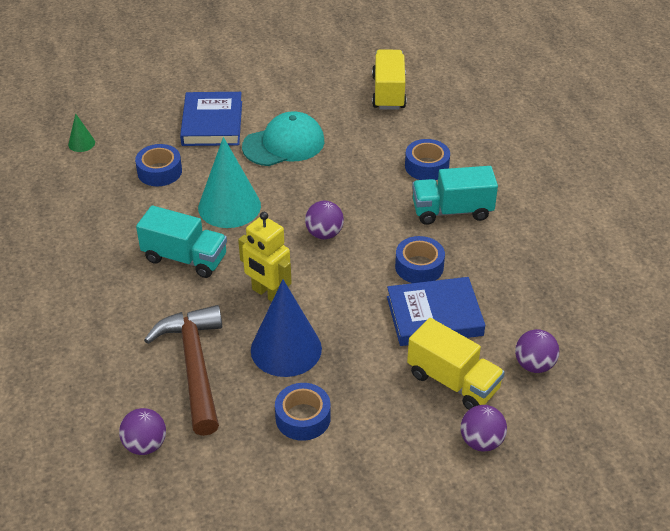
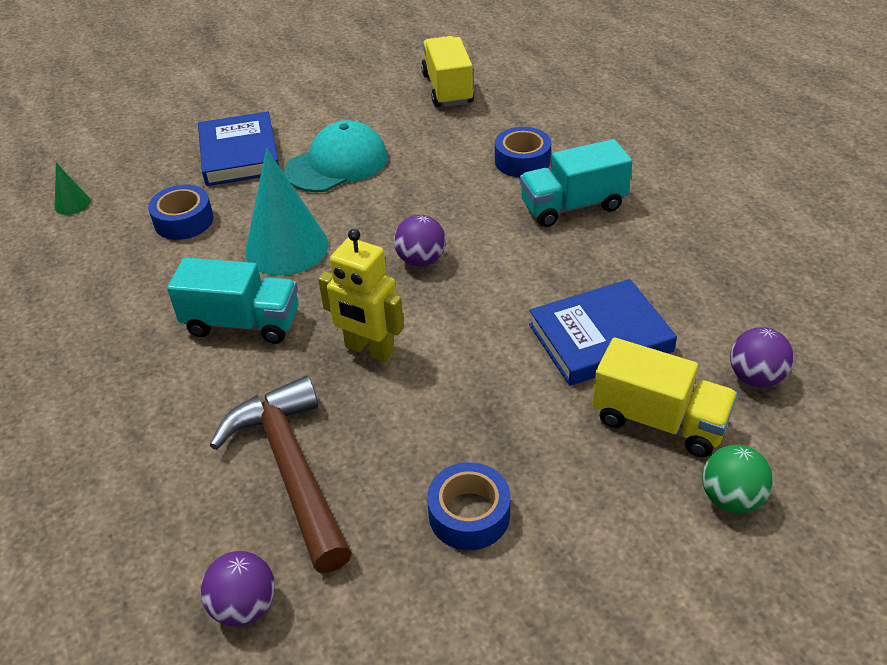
camera: 10 degrees left, 0 degrees up
blue cone [251,279,322,377] -> none
blue tape [395,236,445,283] -> none
purple ball [460,405,507,452] -> green ball [702,445,773,513]

